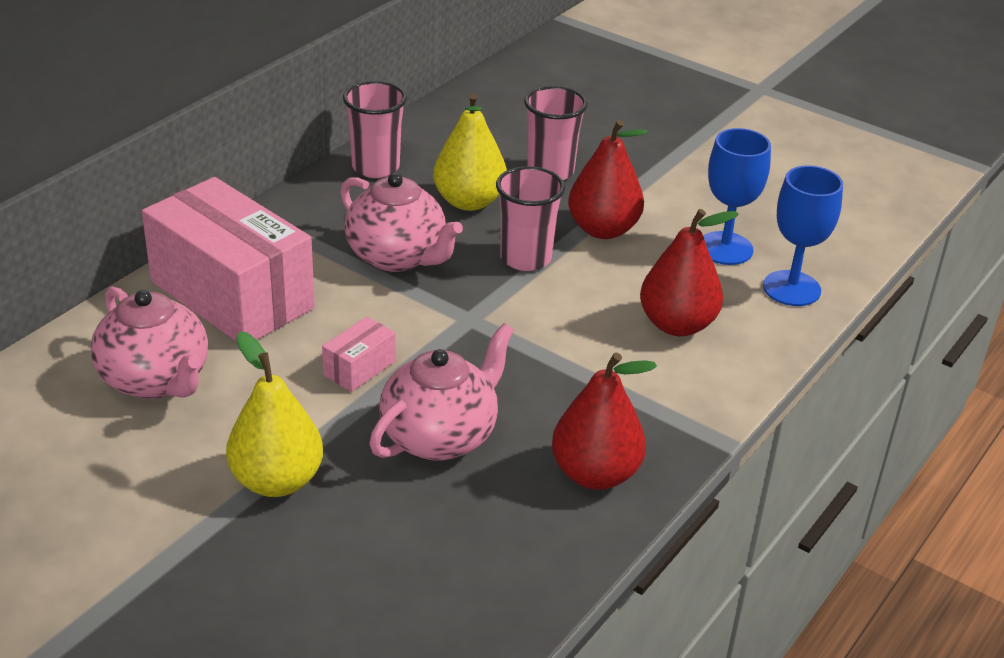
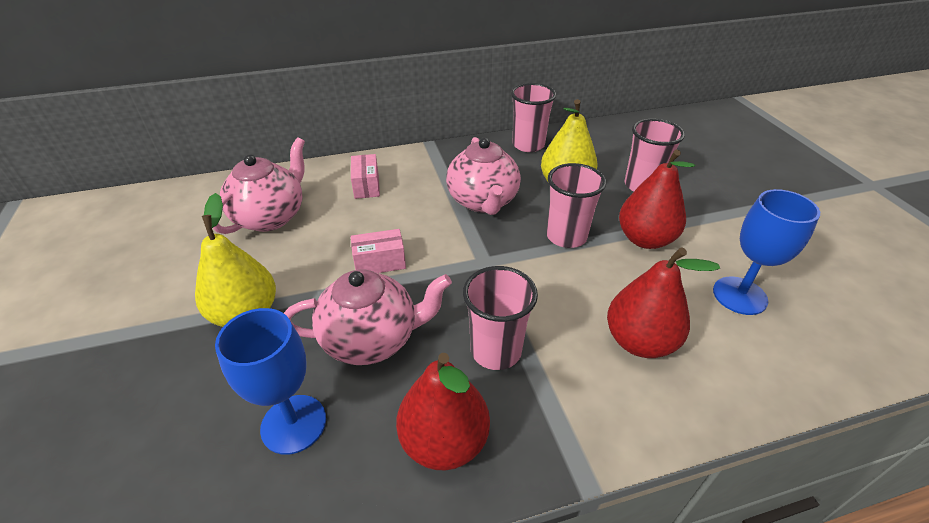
camera: 40 degrees right, 5 degrees up
pink teapot [91,287,208,399] -> pink teapot turned 150 degrees counterclockwise [213,137,305,234]
pink box [142,177,315,342] -> pink box [351,154,380,199], size x0.41
blue goblet [763,165,843,306] -> blue goblet moved to [215,308,326,455]
none -> pink cup [463,266,538,370]

